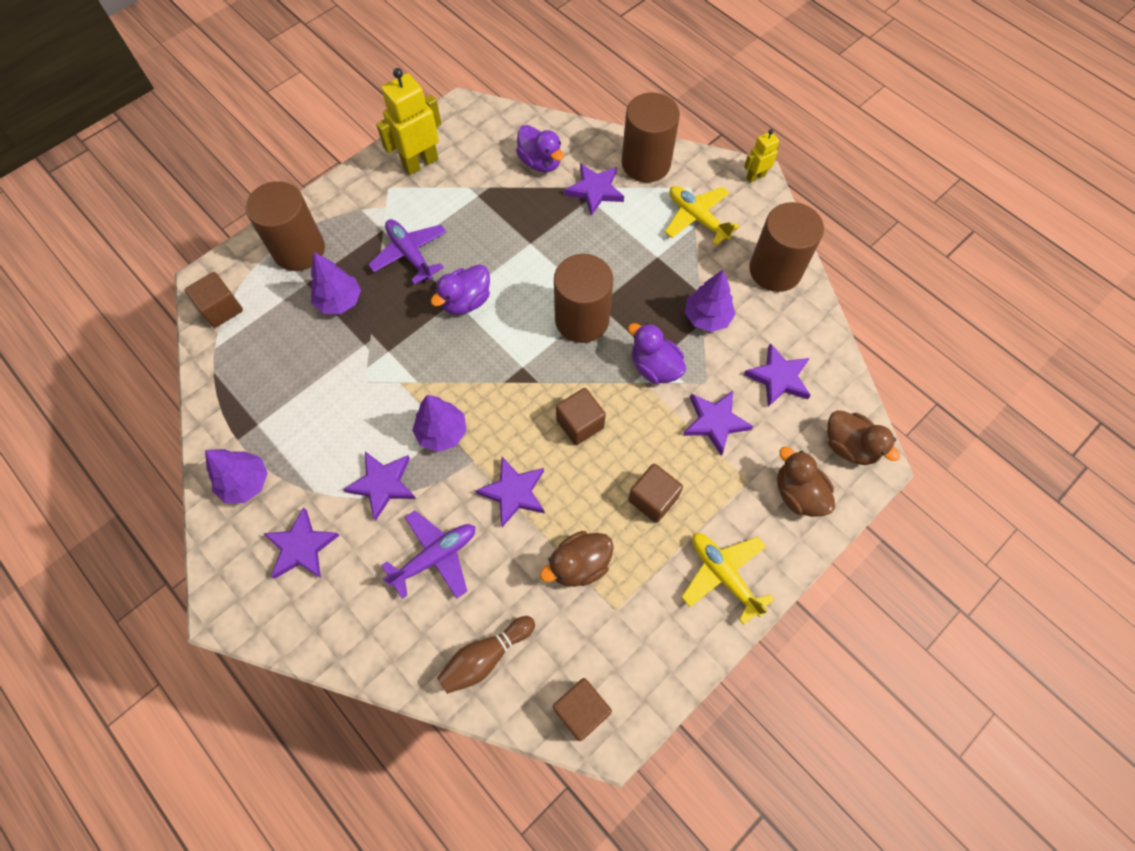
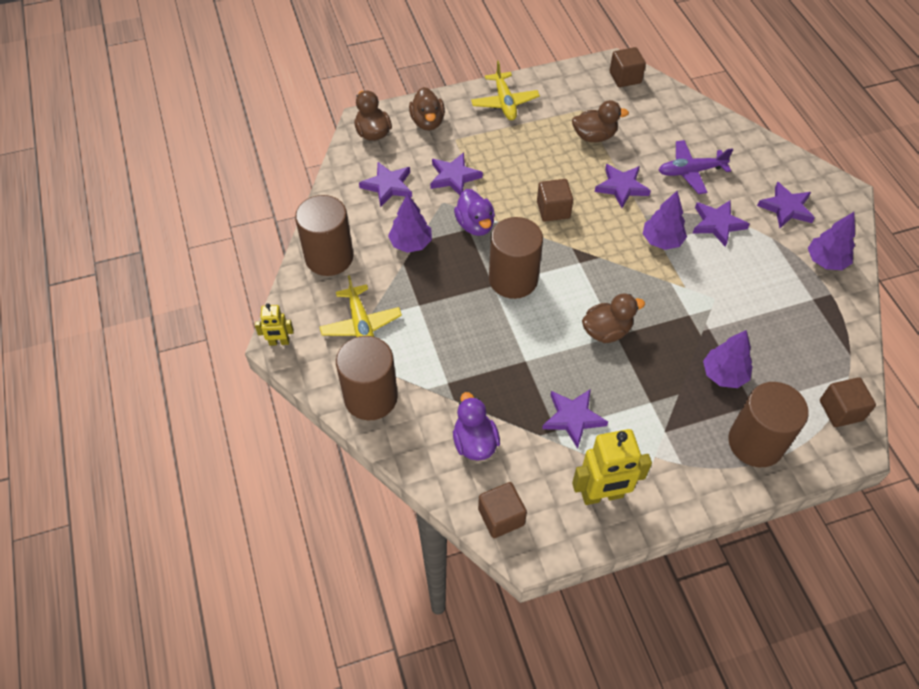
camera: 155 degrees left, 10 degrees down
purple plane [368,219,447,285] -> none
purple duck [431,264,490,315] -> brown duck [582,293,645,343]
brown bowling pin [437,616,535,694] -> none
purple star [564,163,624,216] -> purple star moved to [542,389,608,449]
brown cube [628,463,683,523] -> brown cube moved to [478,482,527,538]

